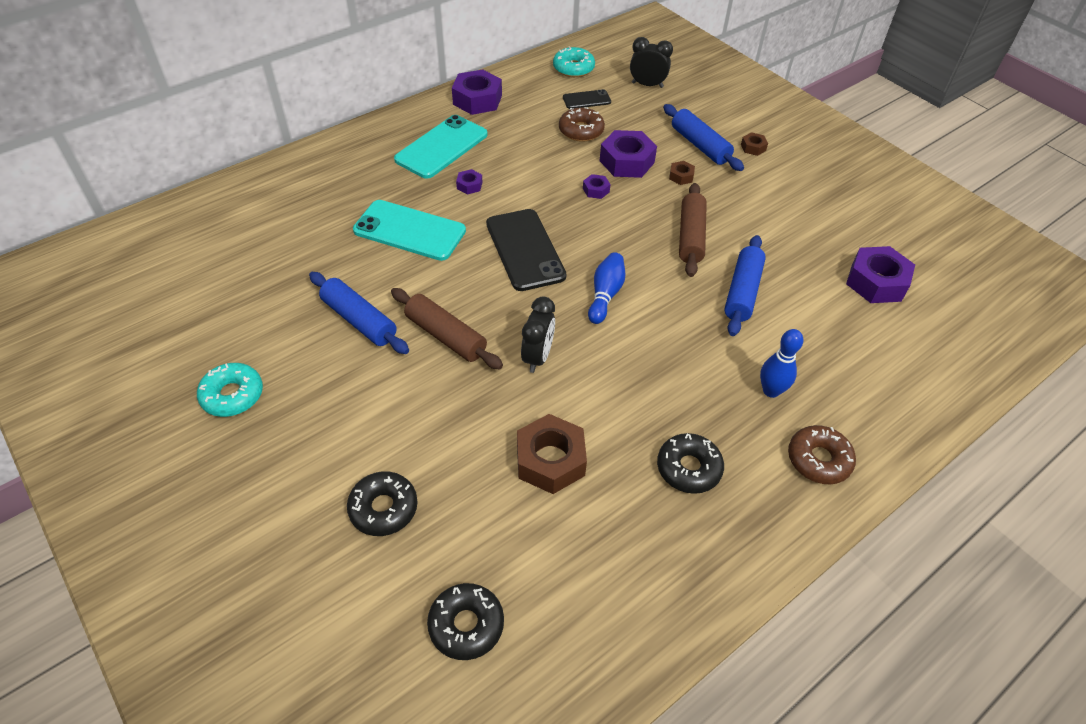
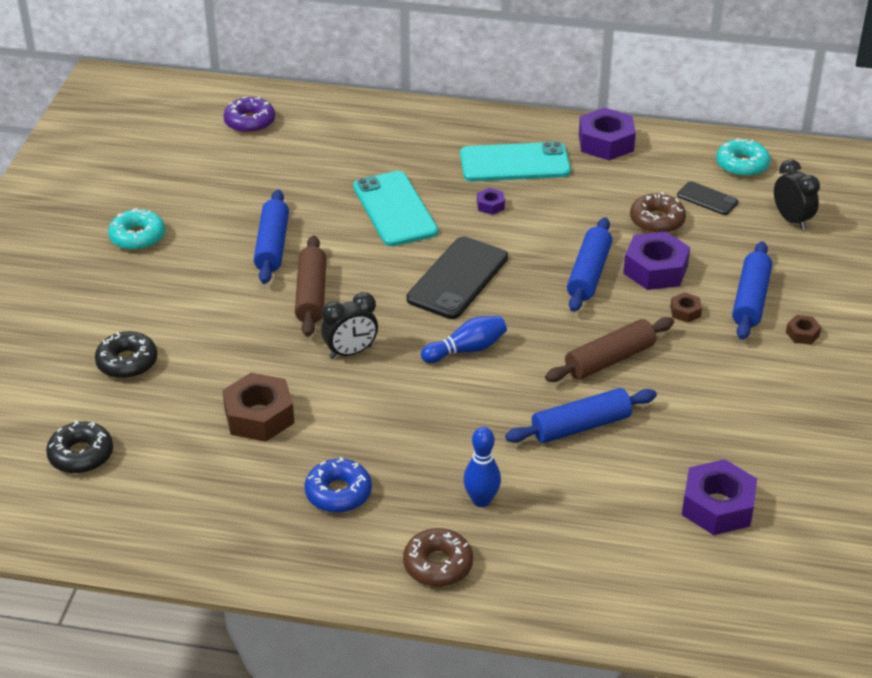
camera: 50 degrees right, 10 degrees down
purple nut [583,174,611,199] -> blue rolling pin [567,217,612,312]
black donut [657,433,724,494] -> blue donut [304,457,372,513]
none -> purple donut [223,97,275,133]

